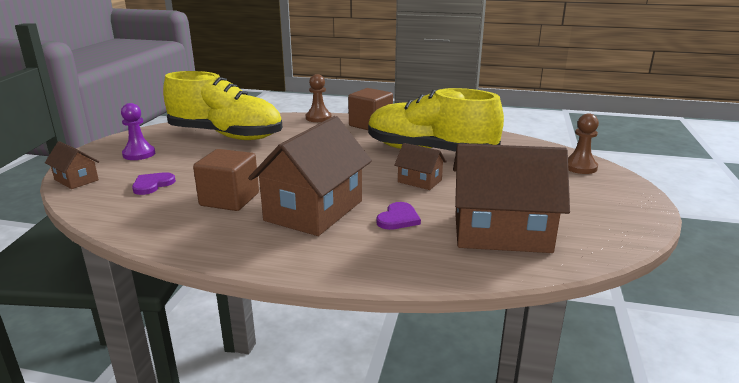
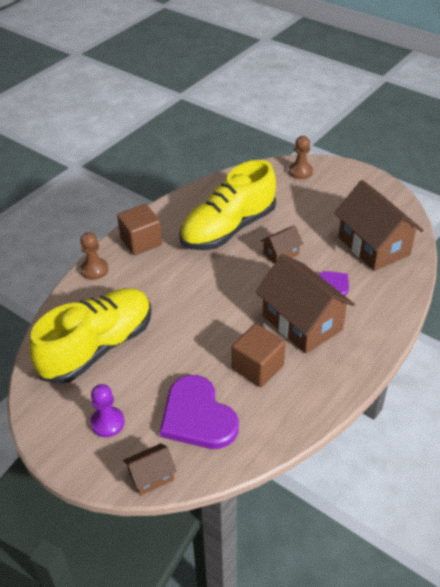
camera: 65 degrees left, 20 degrees up
purple heart [132,172,176,195] -> purple heart [160,375,239,449], size x2.10
brown house [453,143,570,253] -> brown house turned 60 degrees counterclockwise [334,180,424,271]

